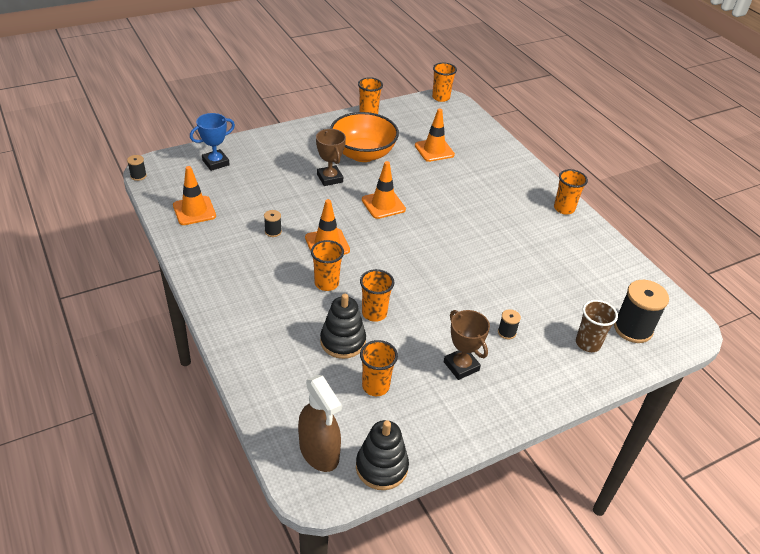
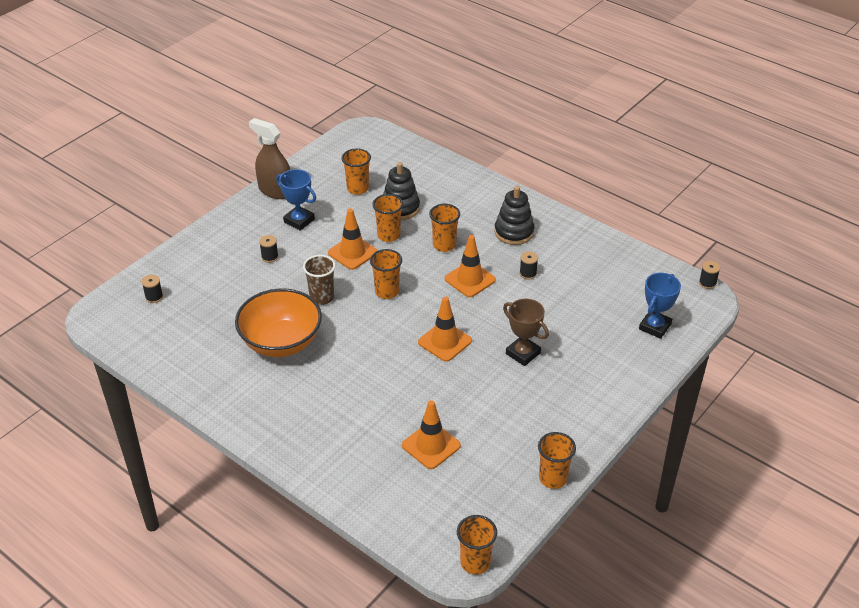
camera: 160 degrees right, 0 degrees up
orange traffic cone [173,166,216,225] -> orange traffic cone moved to [328,208,378,270]
brown spray bottle [298,375,342,472] -> brown spray bottle moved to [249,118,290,199]
orange bowl [330,112,399,162] -> orange bowl moved to [235,289,322,357]
black stacking toy [356,420,409,490] -> black stacking toy moved to [494,186,534,245]
brown trophy [444,310,490,380] -> blue trophy [276,169,316,231]
orange cup [554,169,588,215] -> orange cup moved to [370,249,402,299]
brown cup [576,300,618,352] -> brown cup moved to [303,255,336,305]
black spool [614,280,669,343] -> black spool [142,275,163,303], size x0.47

